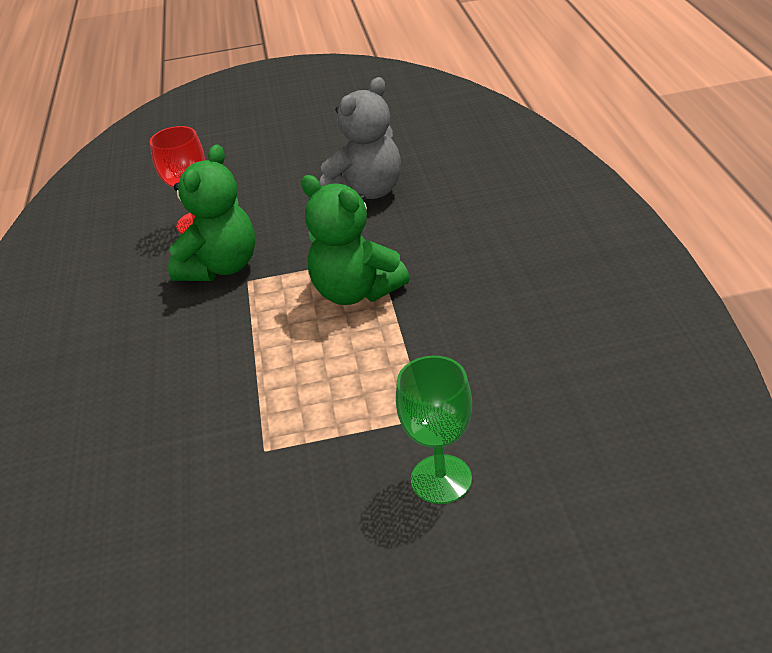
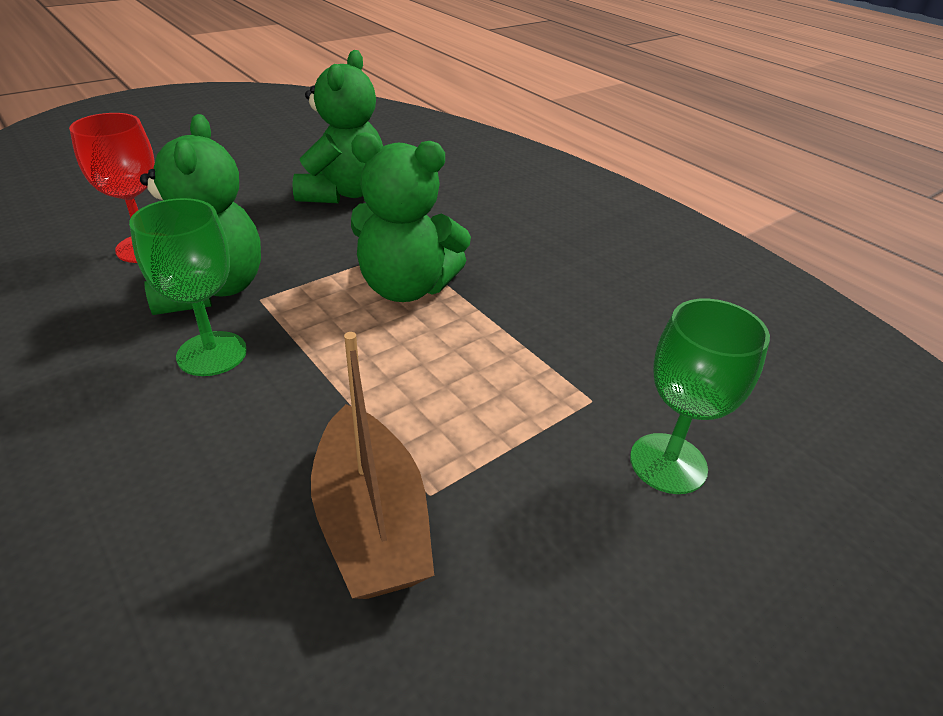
camera: 35 degrees left, 0 degrees up
grey teddy bear [319,77,401,199] -> green teddy bear [292,50,383,203]
none -> green goblet [129,198,247,376]
none -> brown boat [311,332,434,599]

